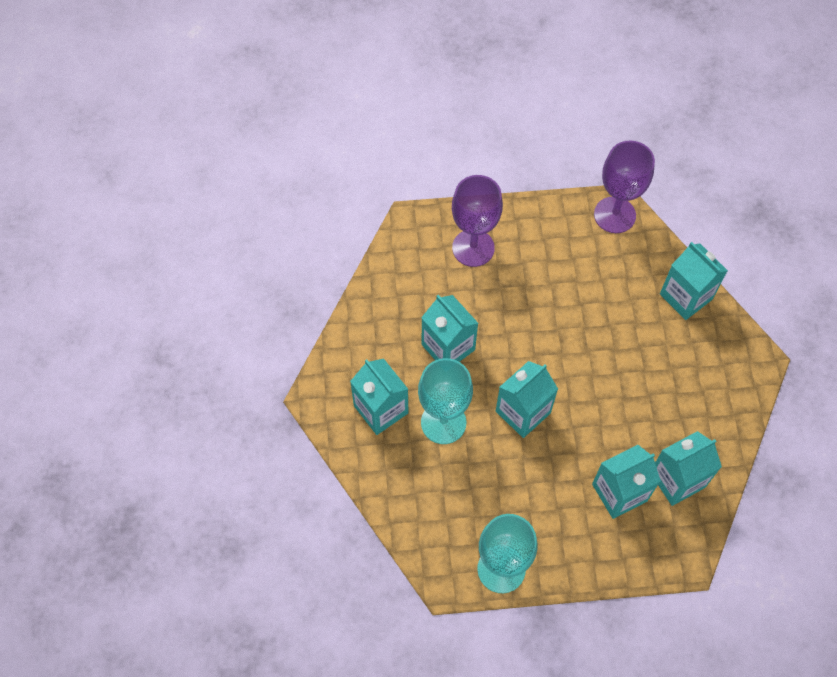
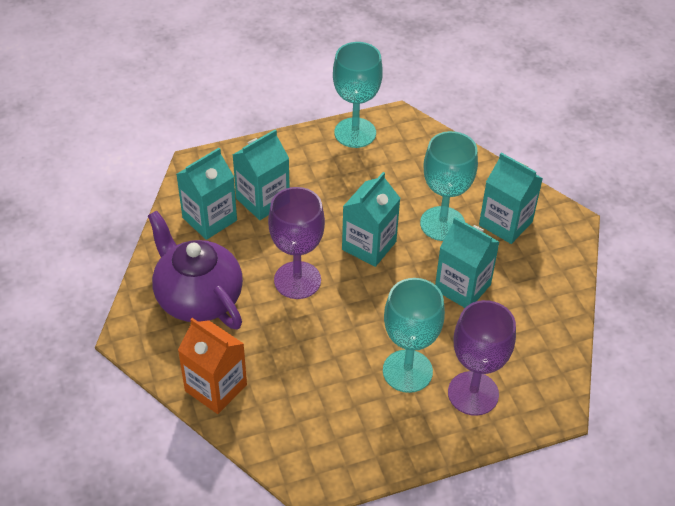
camera: 165 degrees right, 15 degrees down
purple goblet [594,140,655,233] -> purple goblet moved to [268,187,325,299]
turquoise carton [660,242,728,320] -> orange carton [178,318,247,414]
none -> purple teapot [148,211,243,330]
none -> turquoise goblet [383,278,445,393]

